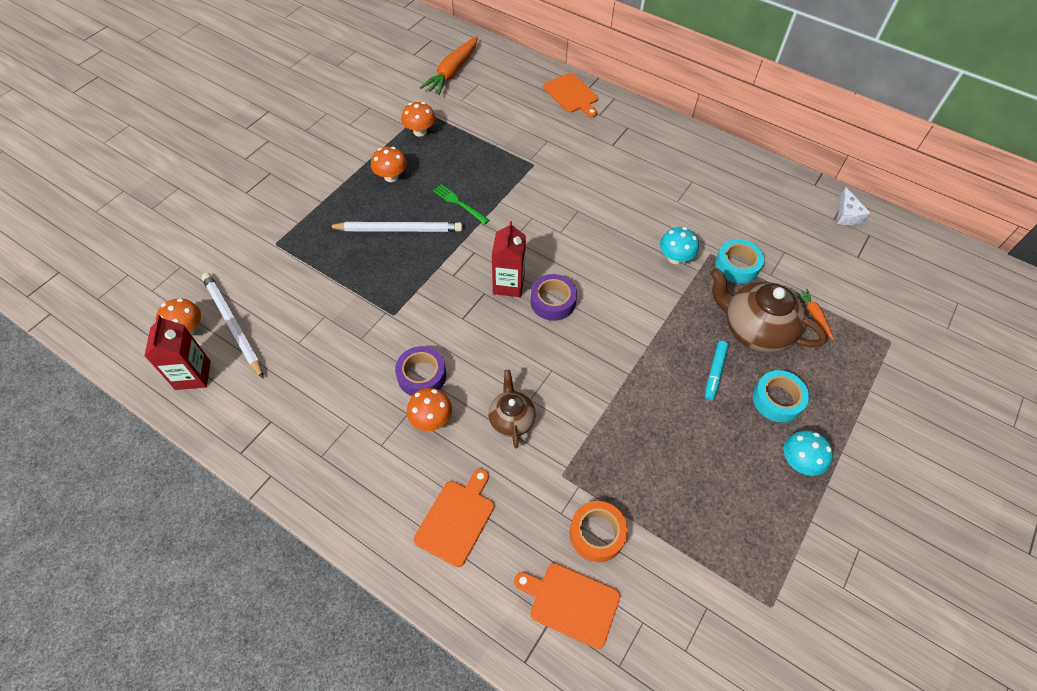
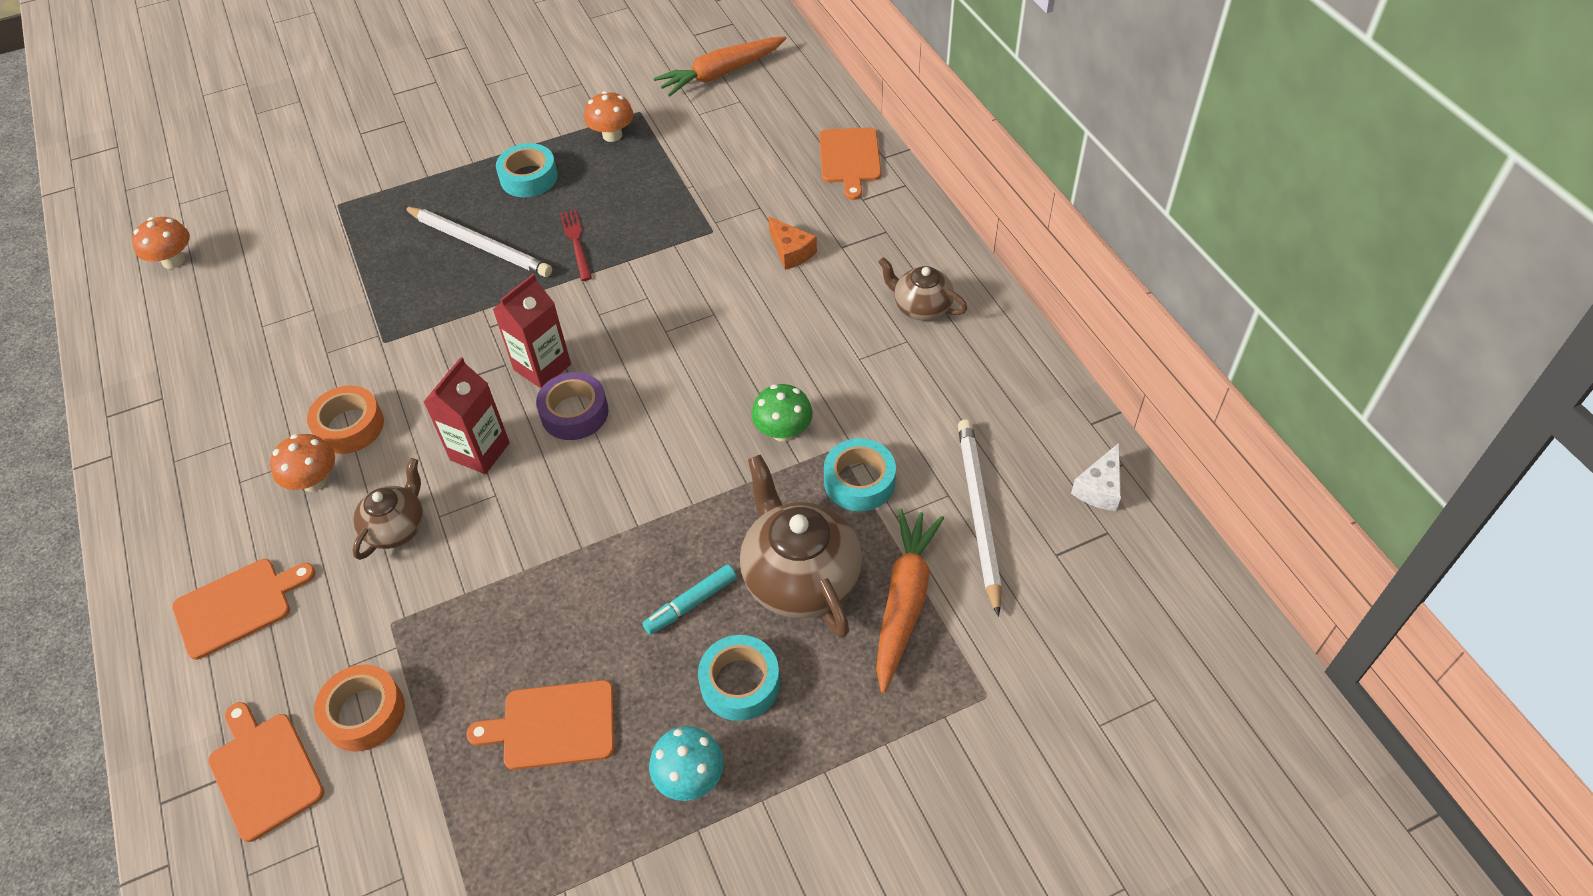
camera: 35 degrees right, 5 degrees down
red carton [144,315,211,390] -> red carton moved to [423,357,510,474]
white pencil [201,273,264,379] -> white pencil moved to [958,419,1002,617]
orange mushroom [371,147,407,182] -> turquoise tape [496,143,558,197]
purple tape [395,346,446,396] -> orange tape [307,385,384,454]
green fork [433,184,489,224] -> red fork [560,210,592,281]
turquoise mushroom [660,227,699,264] -> green mushroom [751,384,813,442]
orange carrot [795,289,834,340] -> orange carrot [876,508,944,693], size x1.99
none -> orange cutting board [466,680,614,770]
none -> orange cheese [769,217,817,270]
none -> brown teapot [878,257,967,321]

